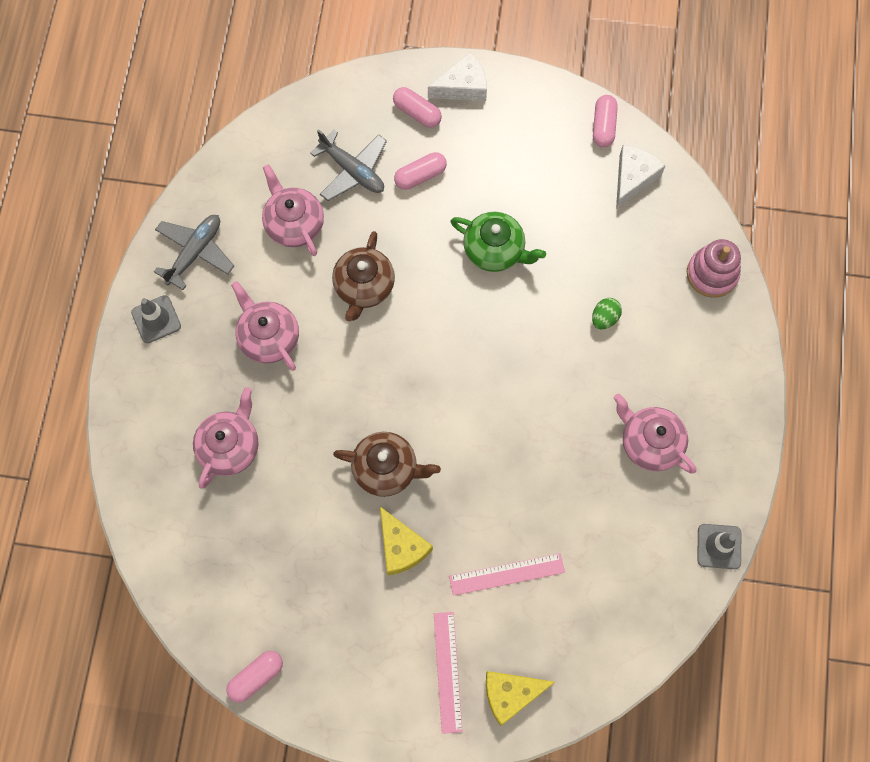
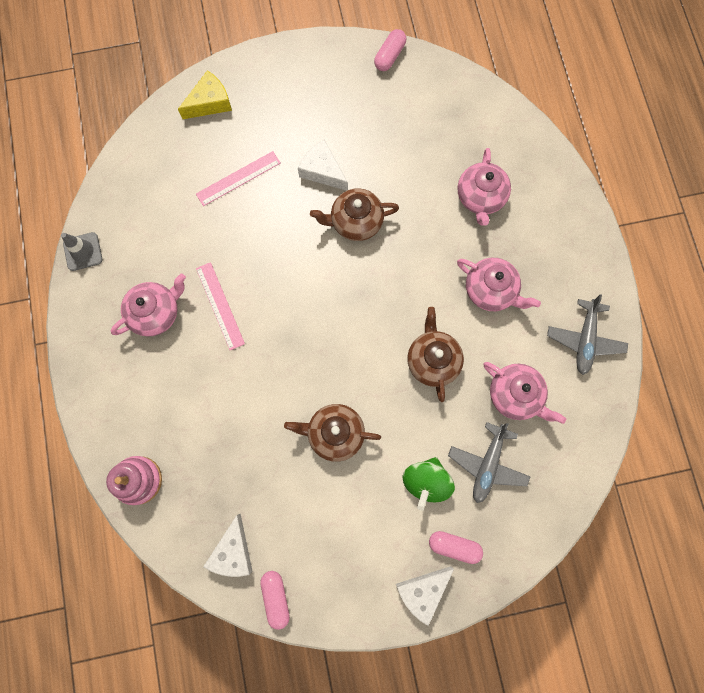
camera: 160 degrees right, 5 degrees up
grey traffic cone [131,295,181,343] -> none
grey plane [310,129,387,201] -> grey plane turned 90 degrees counterclockwise [448,422,531,503]
yellow cheese [380,507,433,575] -> white cheese [298,139,348,191]
pink capsule [394,152,447,190] -> green spinning top [403,457,455,511]
pink ruler [434,612,463,734] -> pink ruler moved to [196,262,245,350]
green teapot [451,212,546,272] -> brown teapot [284,404,381,462]
green egg [592,298,622,329] -> none
pink teapot [614,394,696,473] -> pink teapot turned 60 degrees counterclockwise [111,274,186,337]

